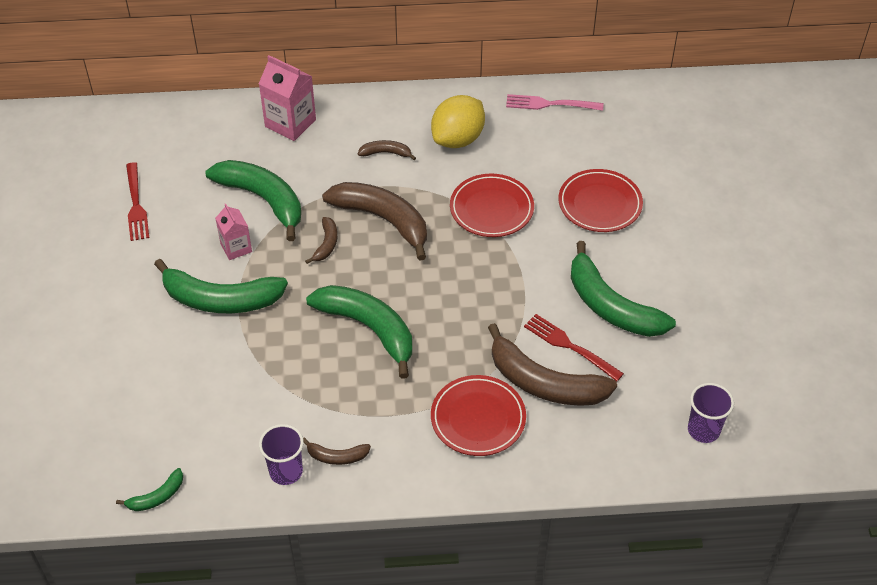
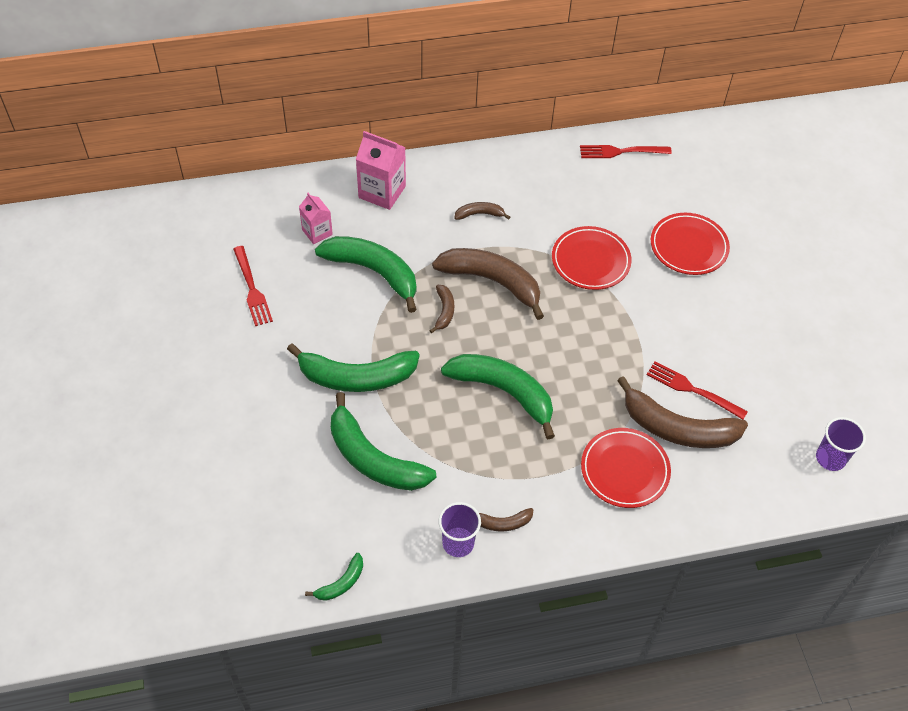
camera: 10 degrees left, 5 degrees up
pink carton [216,204,252,260] -> pink carton moved to [299,193,333,244]
yellow lemon [431,95,485,148] -> none
pink fork [506,94,603,111] -> red fork [580,145,672,158]
green banana [571,241,676,337] -> green banana moved to [331,392,436,491]

